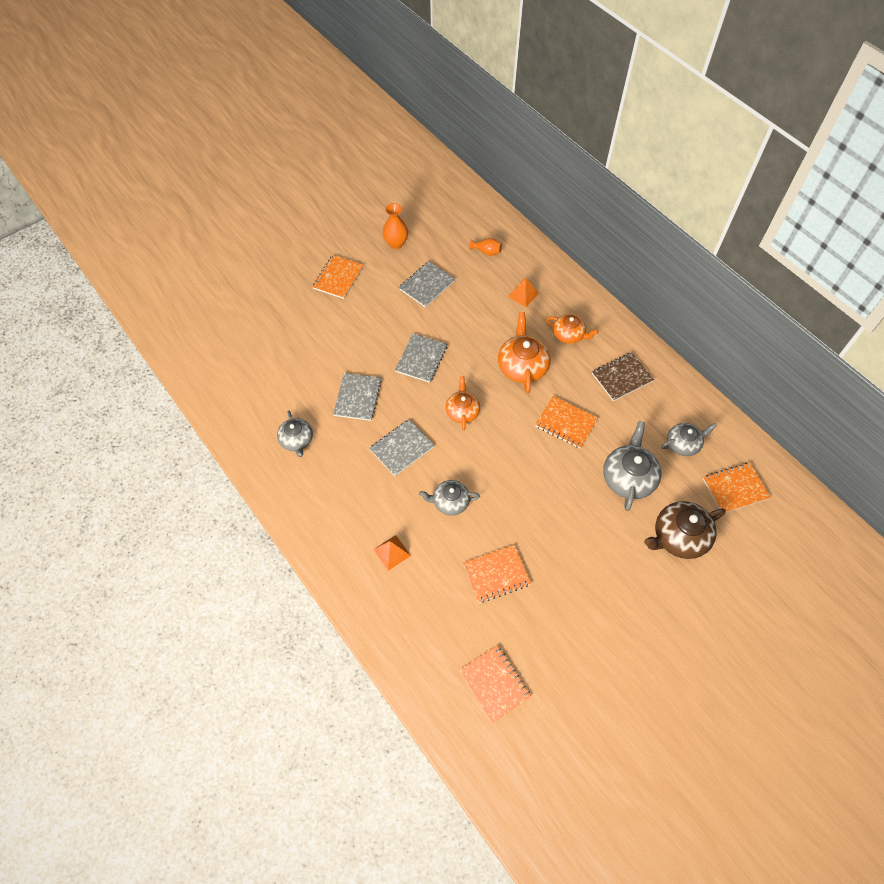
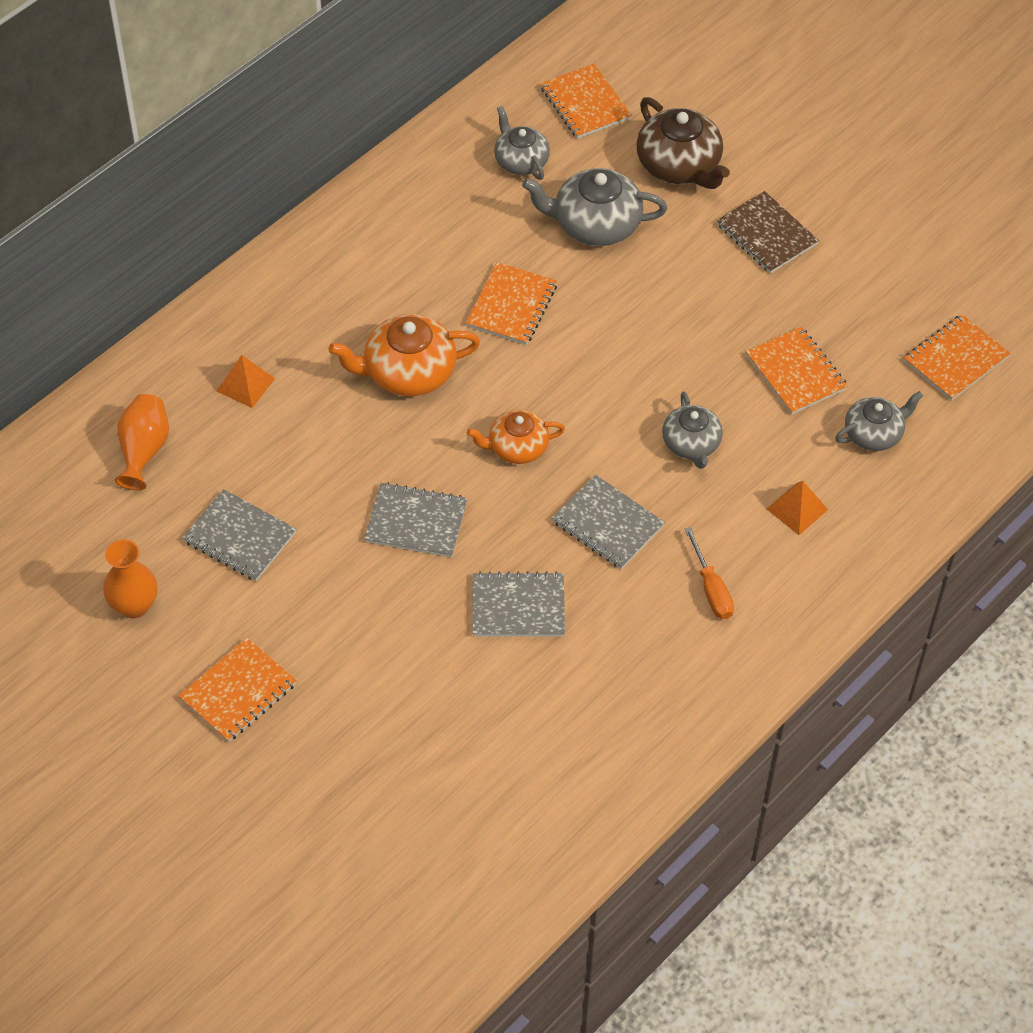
camera: 100 degrees left, 5 degrees down
grey teapot [277,411,313,457] -> grey teapot moved to [835,391,923,451]
orange notebook [312,255,364,299] -> orange notebook turned 60 degrees counterclockwise [178,638,297,742]
orange vase [469,238,502,256] -> orange vase [115,394,169,490], size x1.51
orange teapot [546,314,599,344] -> none
brown notebook [592,352,654,401] -> brown notebook moved to [717,191,819,273]
none -> orange screwdriver [685,527,734,619]

